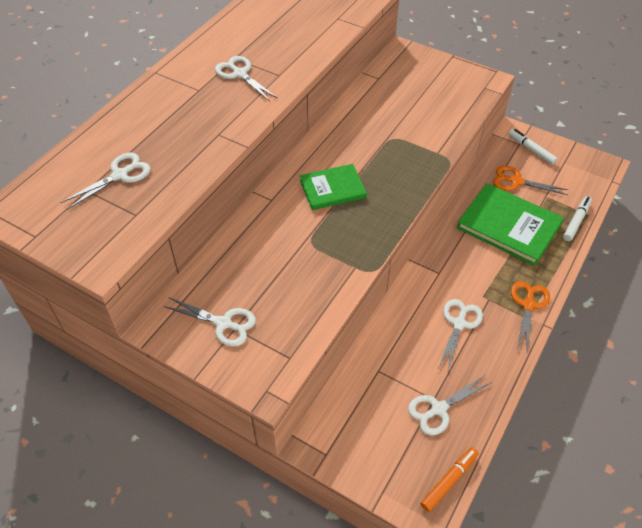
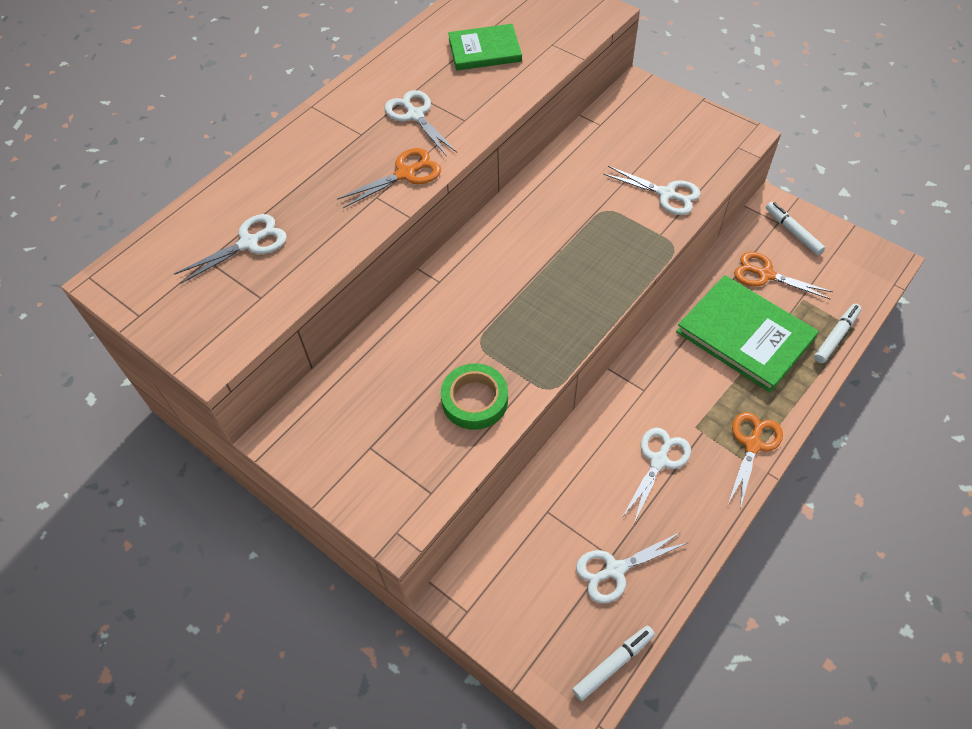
camera: 10 degrees right, 5 degrees up
white scissors [163,298,256,346] -> white scissors moved to [603,166,700,215]
green book [300,164,367,210] -> green book moved to [448,24,522,70]
orange marker [421,447,479,512] -> white marker [572,626,655,701]
none -> orange scissors [337,148,441,208]
none -> green tape [441,363,508,430]

